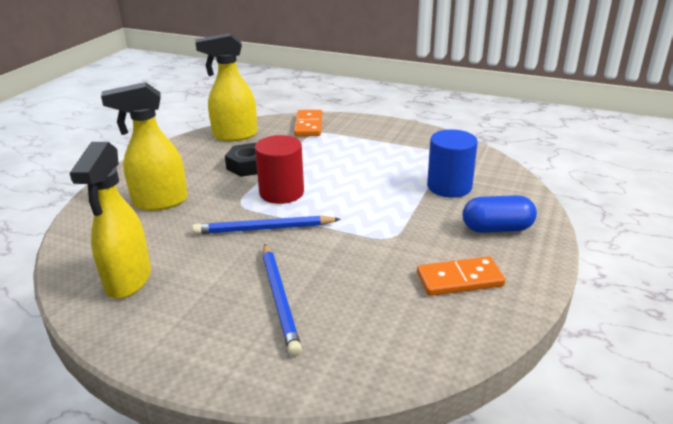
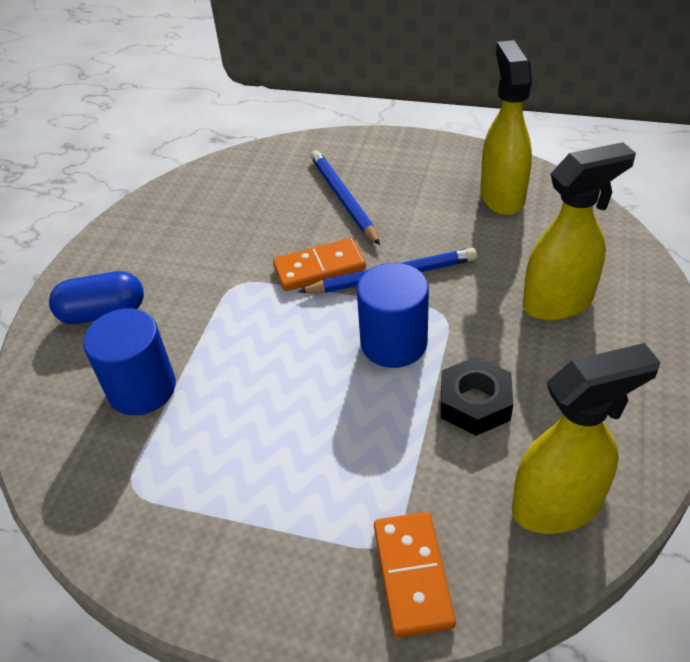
camera: 175 degrees right, 15 degrees up
red cylinder [255,135,304,204] -> blue cylinder [357,263,429,368]
orange domino [417,257,505,296] -> orange domino moved to [273,238,366,291]

